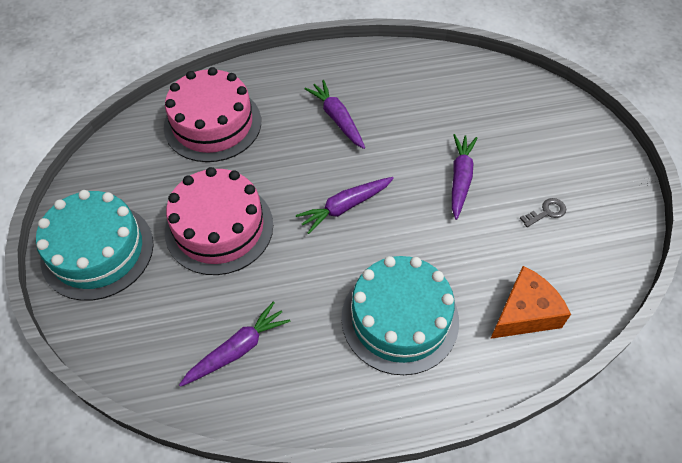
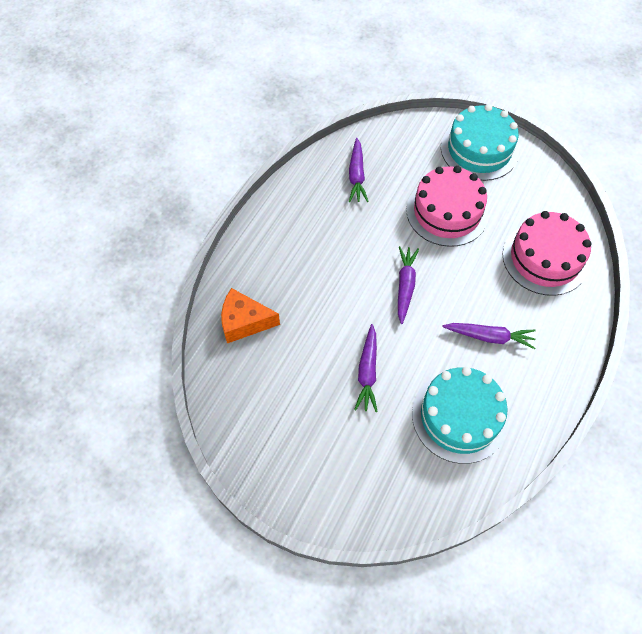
camera: 130 degrees right, 5 degrees up
turquoise cake [341,256,459,375] -> turquoise cake moved to [412,367,508,464]
purple carrot [452,134,477,220] -> purple carrot turned 45 degrees clockwise [354,324,378,412]
orange cheese [490,266,571,339] -> orange cheese turned 90 degrees clockwise [221,288,280,344]
grey key [520,198,566,227] -> none

